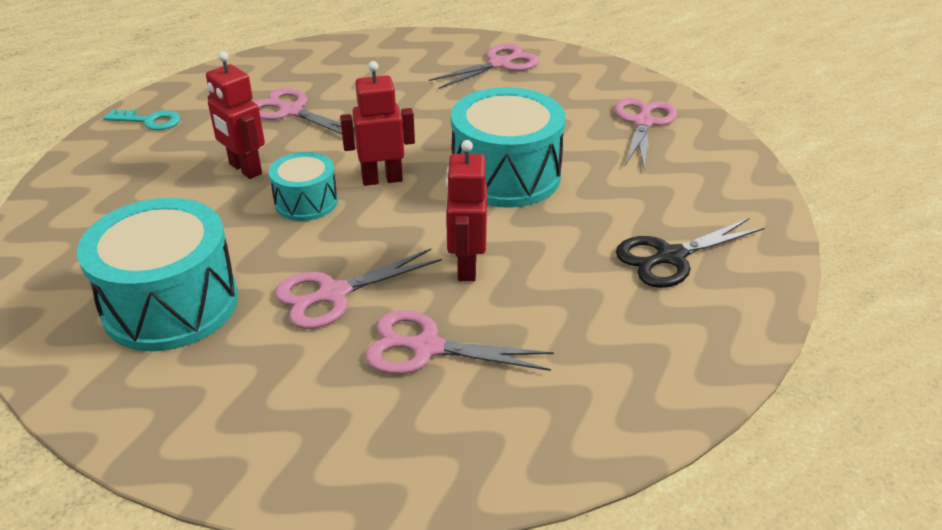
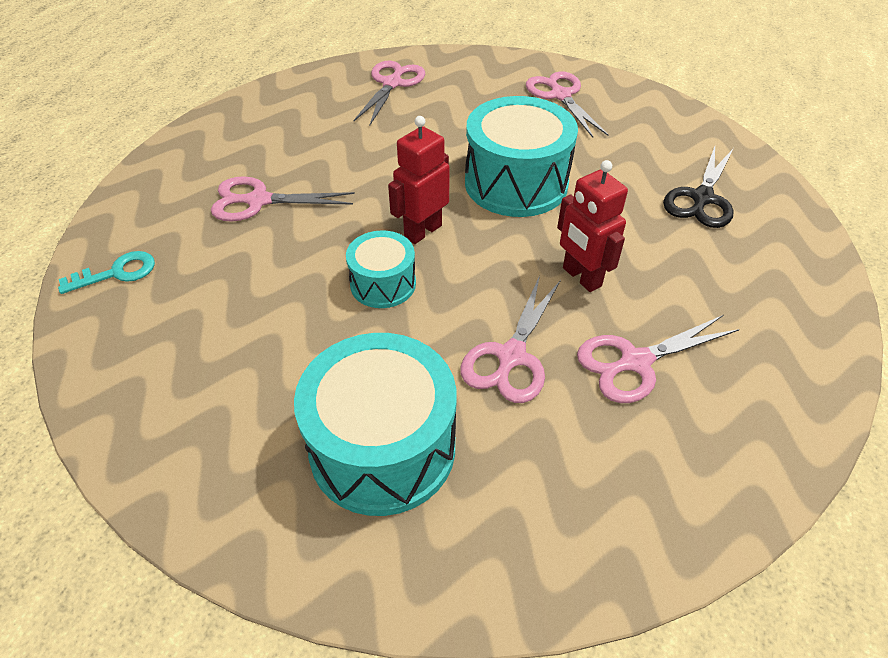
camera: 35 degrees left, 10 degrees up
red robot [206,52,265,179] -> none

